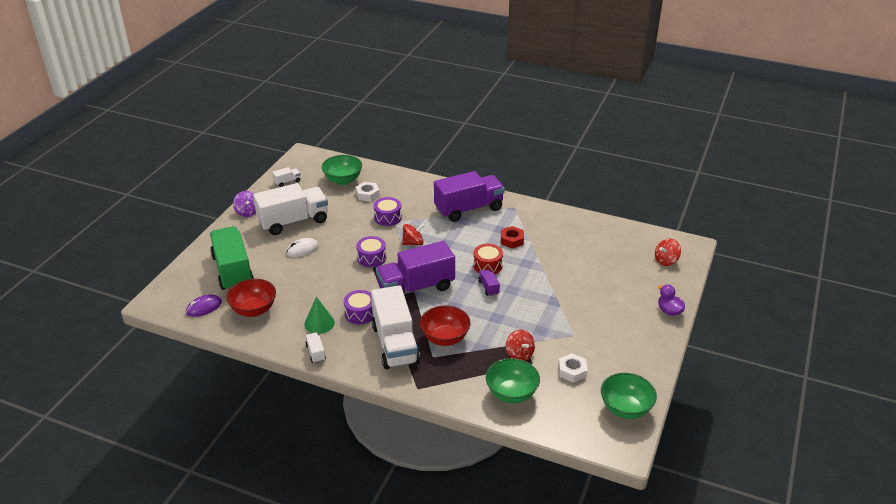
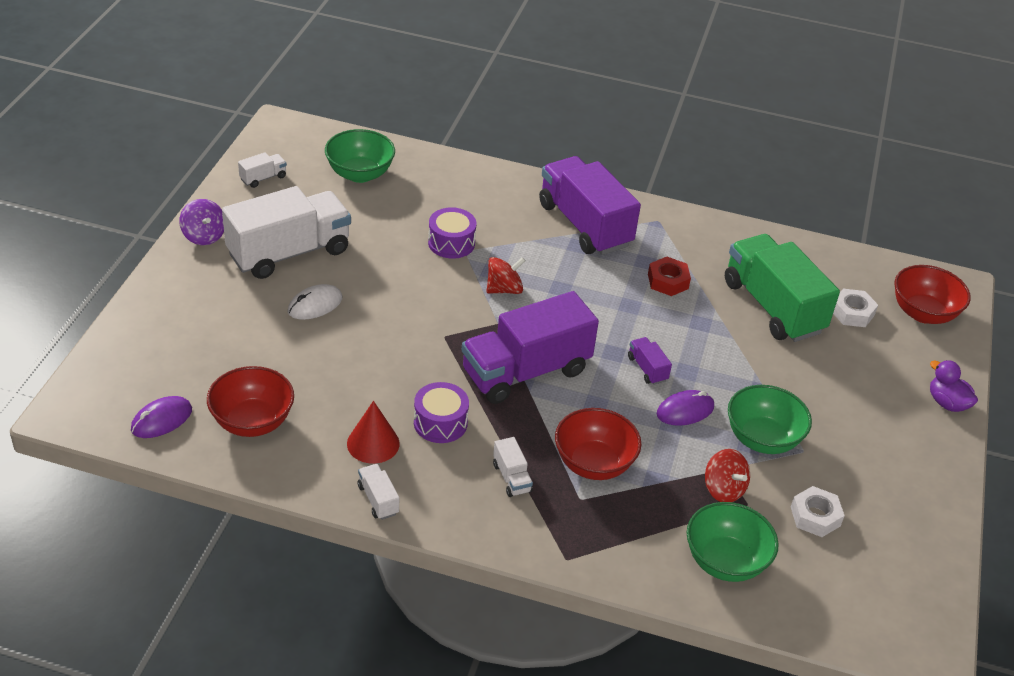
camera: 10 degrees left, 5 degrees up
green truck [210,226,254,290] -> green truck moved to [725,234,840,342]
green cone [304,297,335,334] -> red cone [347,401,400,464]
white nut [355,182,379,201] -> white nut moved to [833,289,878,327]
purple drum [356,236,386,267] -> none
white truck [371,285,420,369] -> white truck [493,437,533,497], size x0.41
purple truck [434,171,505,222] -> purple truck turned 90 degrees counterclockwise [539,156,641,255]
red drum [473,244,503,274] -> none
green bowl [601,373,657,419] -> green bowl moved to [728,385,812,454]
red spinning top [655,239,681,266] -> red bowl [895,265,971,324]
none -> purple mouse [657,390,714,426]

